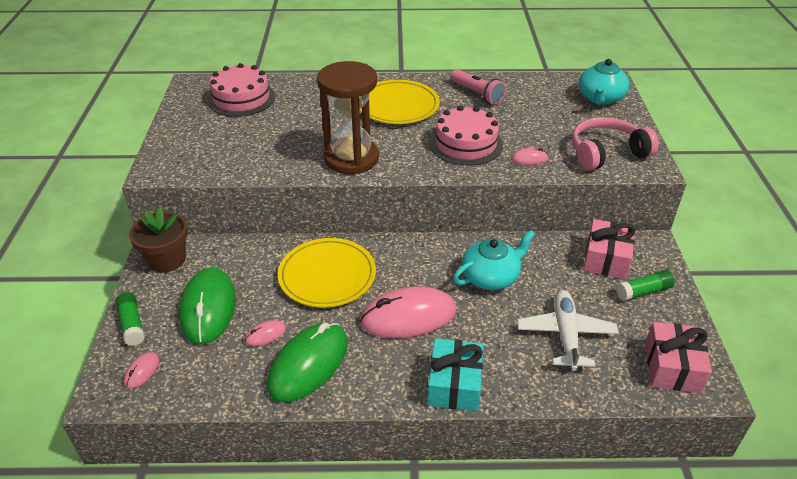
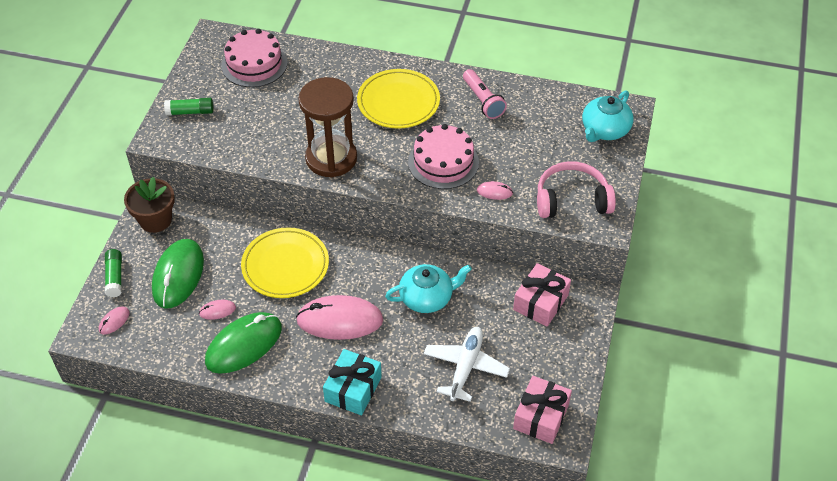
camera: 15 degrees right, 10 degrees up
green glue stick [616,270,675,301] -> green glue stick moved to [164,98,213,116]

